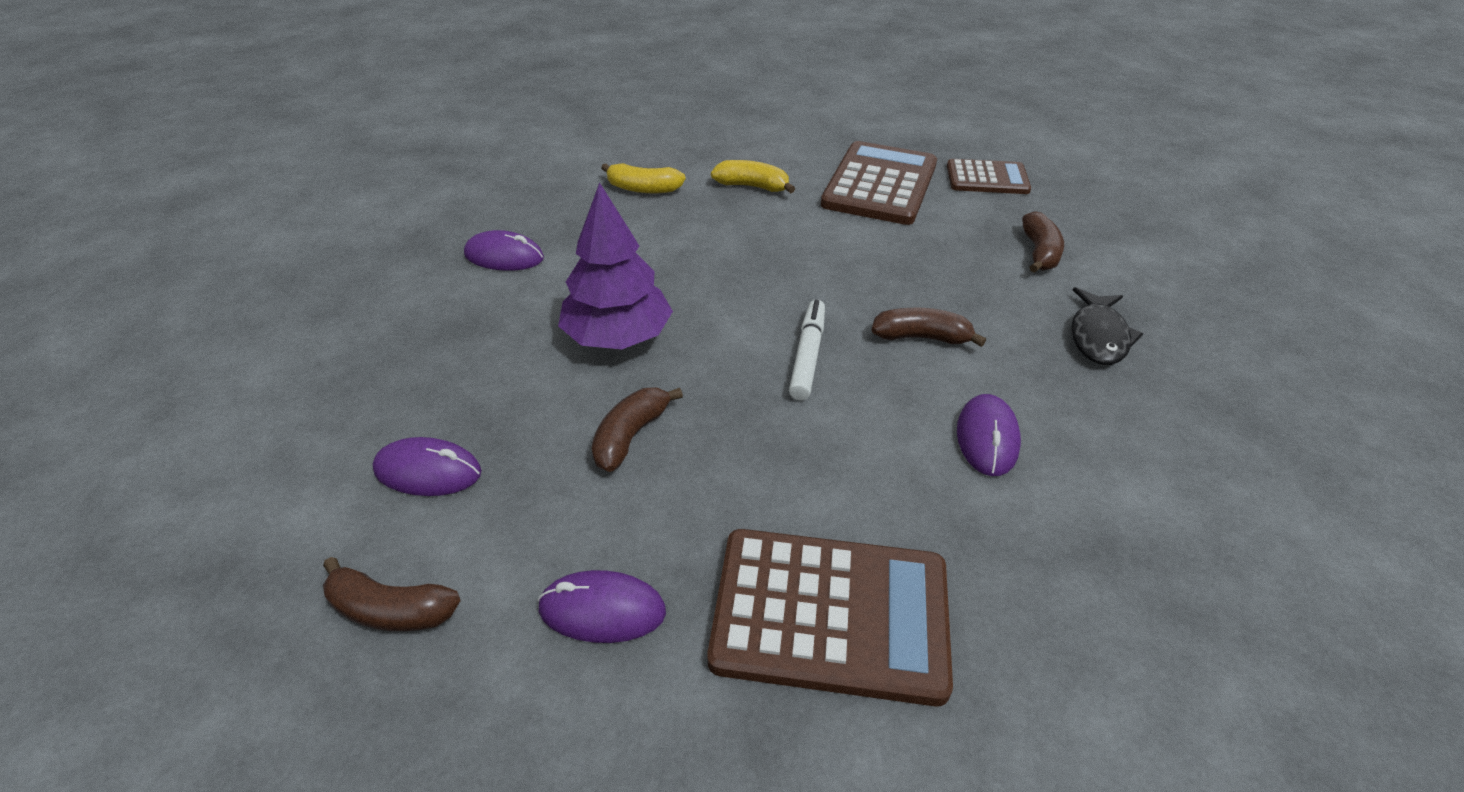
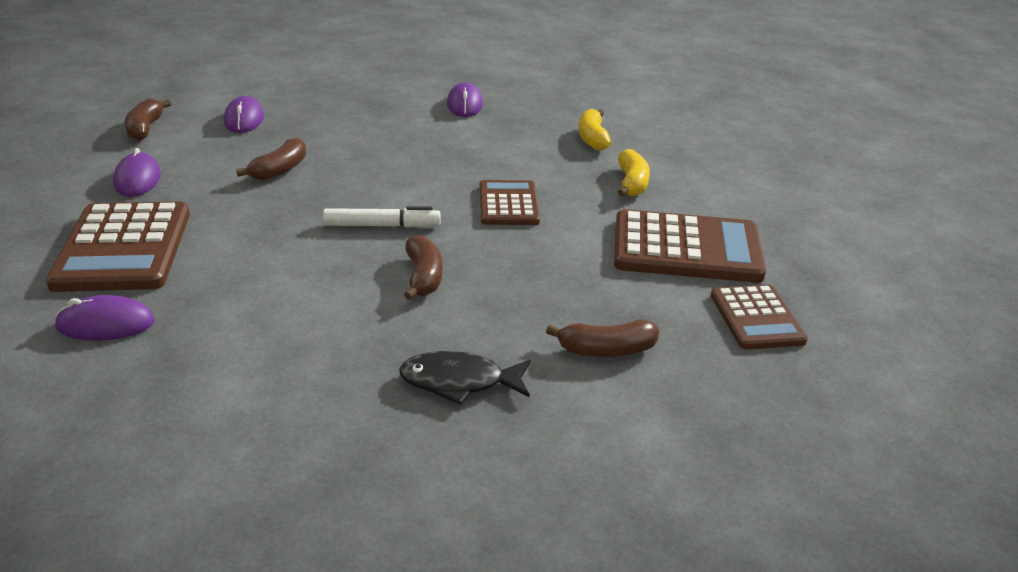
camera: 75 degrees right, 10 degrees down
purple tree [558,182,673,349] -> none
brown banana [592,387,683,472] -> brown banana turned 105 degrees clockwise [236,138,306,181]
purple mouse [957,394,1021,476] -> purple mouse moved to [55,295,154,341]
none -> brown calculator [479,180,540,225]

